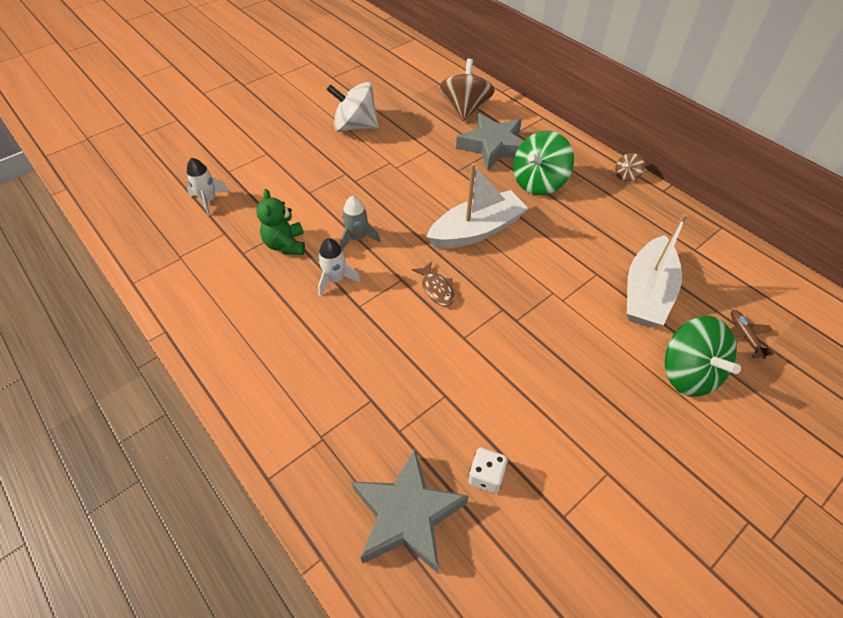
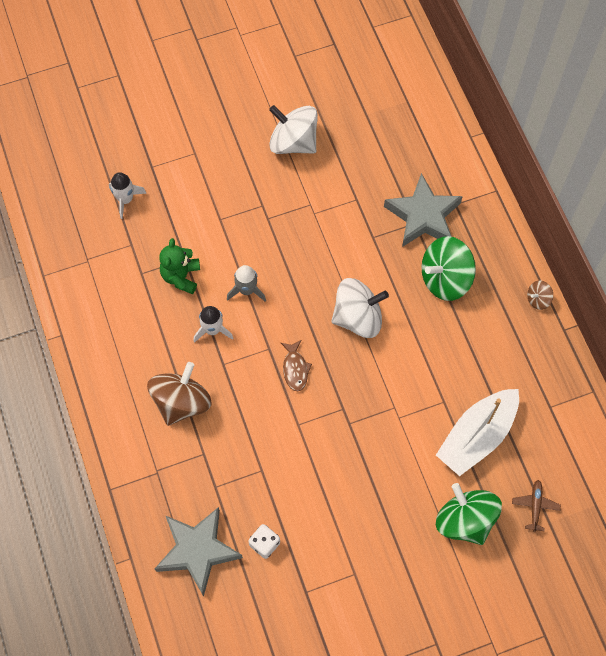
camera: 20 degrees right, 15 degrees up
white boat [426,163,528,249] -> white spinning top [332,278,389,338]
brown spinning top [439,59,495,121] -> brown spinning top moved to [147,362,212,426]
green spinning top [665,316,741,397] -> green spinning top turned 150 degrees clockwise [436,483,502,545]

